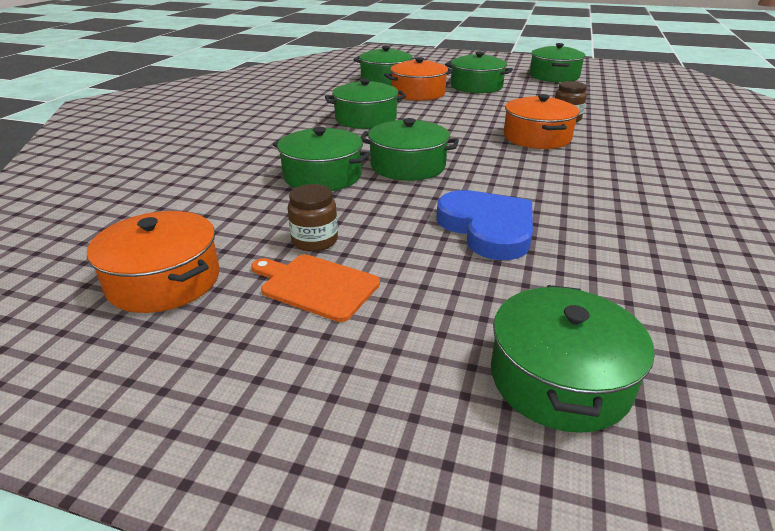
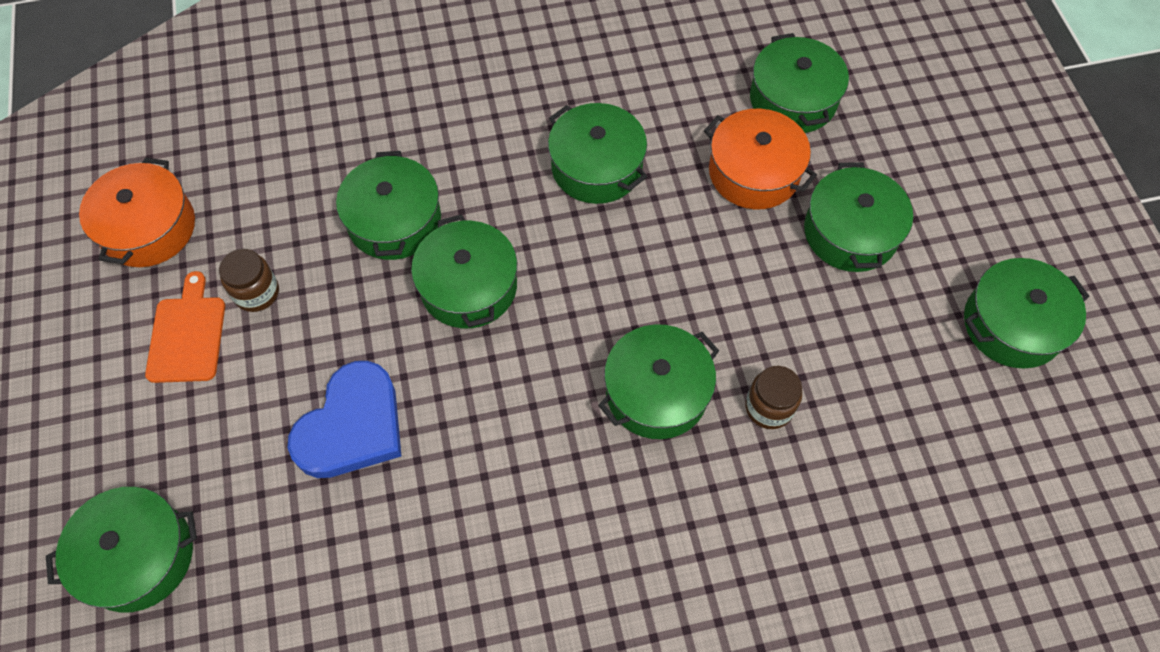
camera: 60 degrees right, 30 degrees up
orange pot [504,94,580,149] -> green pot [598,324,719,439]

